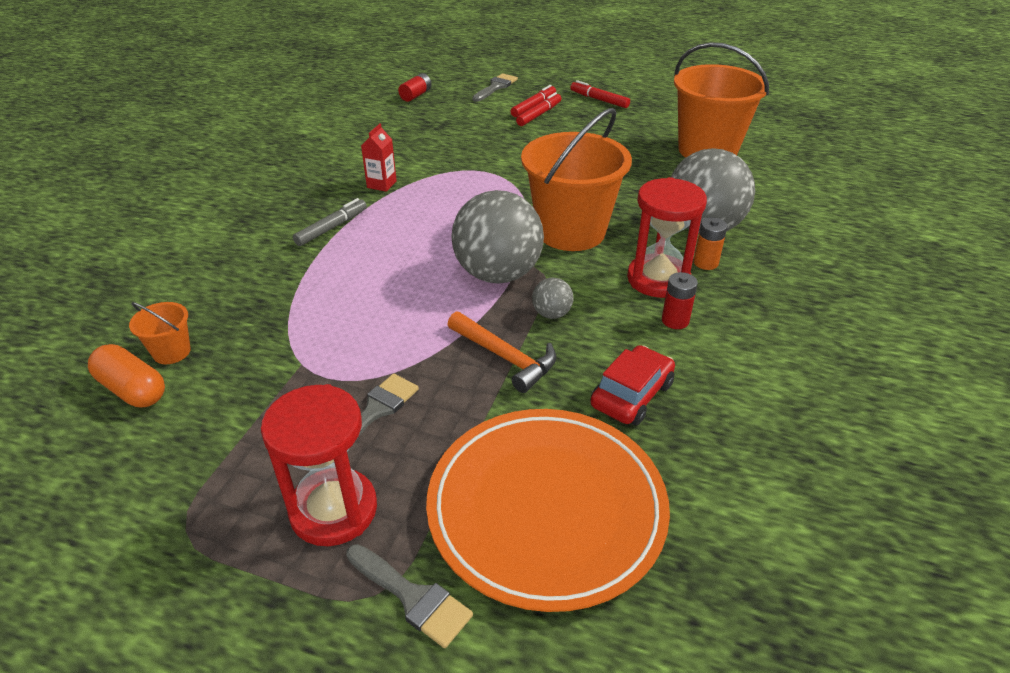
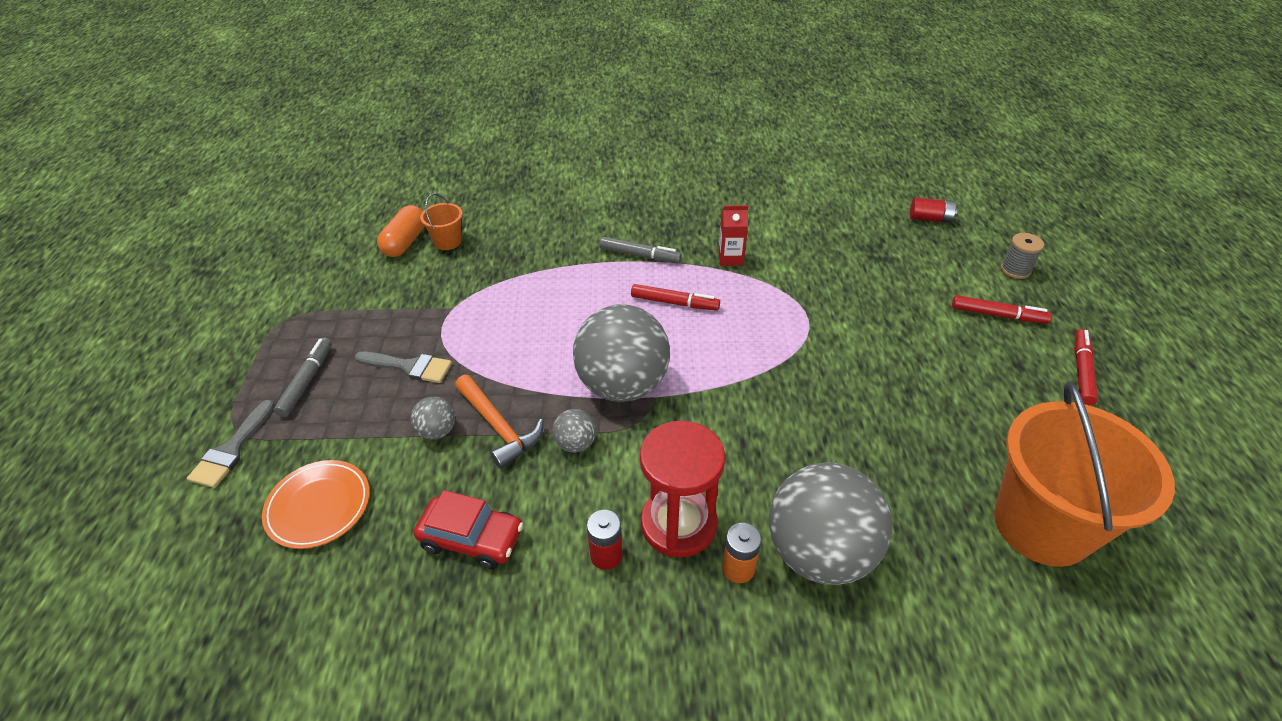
camera: 70 degrees right, 5 degrees up
red hourglass [261,384,377,546] -> grey marker [274,338,332,417]
orange plate [426,409,670,612] -> orange plate [262,460,370,549], size x0.50
orange hammer [447,312,556,393] -> orange hammer turned 60 degrees counterclockwise [455,375,544,469]
grey brush [472,73,518,102] -> grey spool [1001,233,1044,279]
red marker [516,92,561,126] -> red marker moved to [631,284,720,311]
orange bucket [521,108,632,251] -> none
none -> grey ball [411,397,455,440]

